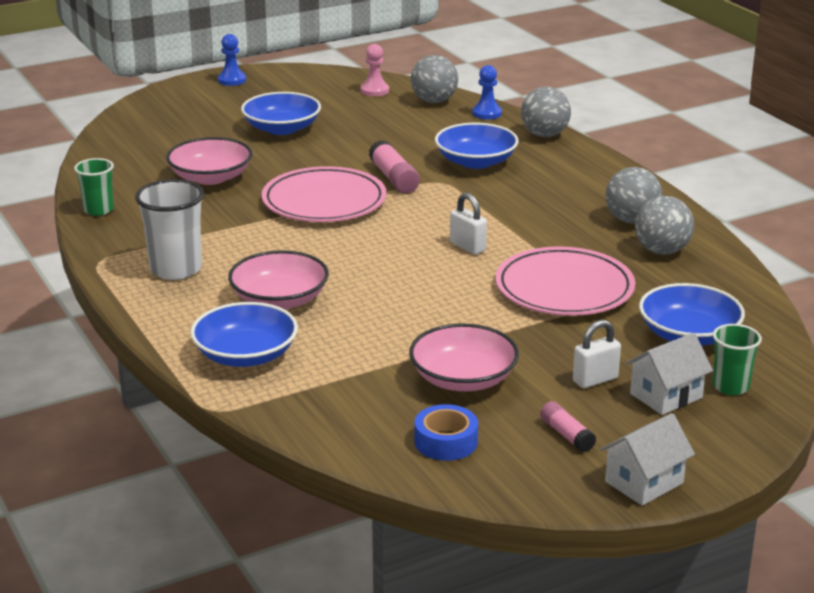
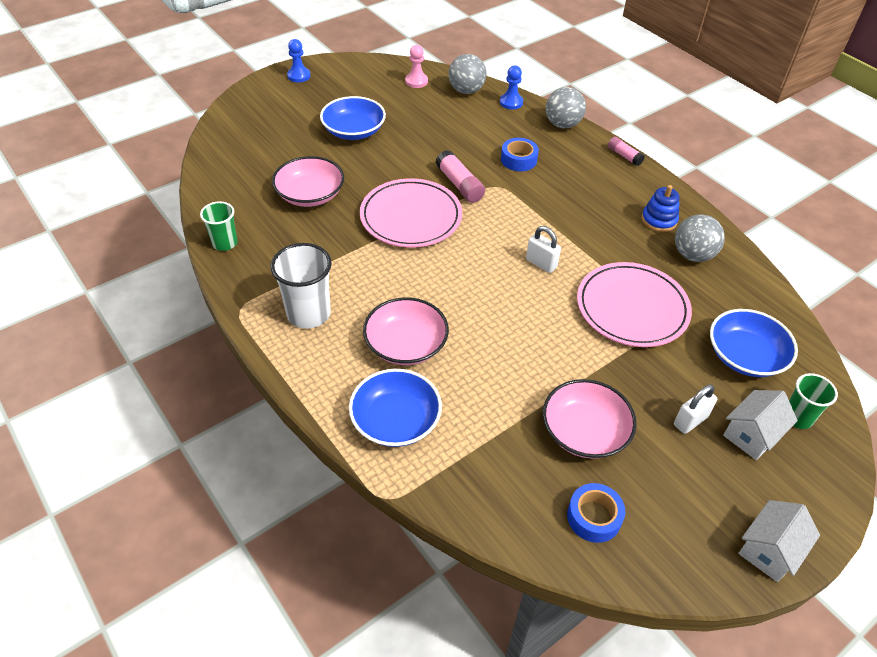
camera: 10 degrees left, 20 degrees up
blue bowl [435,123,519,169] -> blue tape [501,138,539,171]
pink glue stick [540,401,596,452] -> pink glue stick moved to [608,137,645,166]
grey ball [606,167,662,224] -> blue stacking toy [641,185,680,232]

